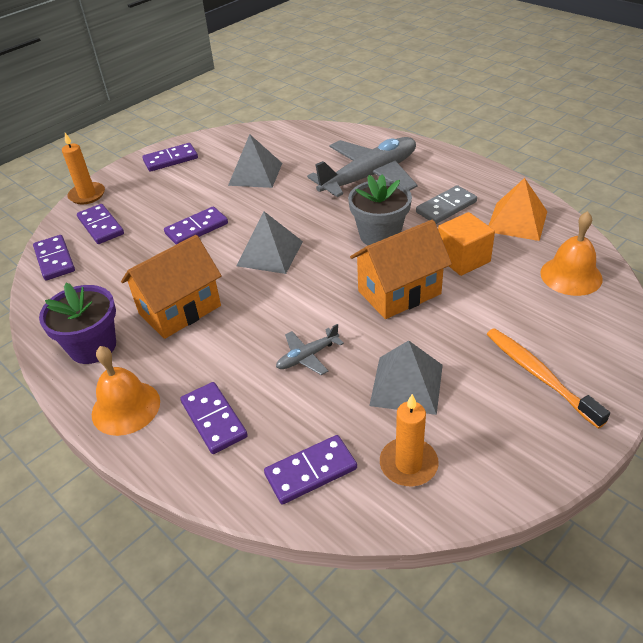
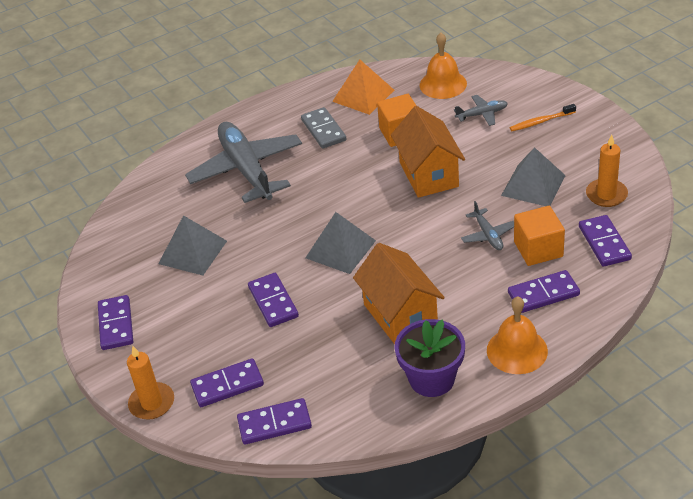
camera: 75 degrees left, 0 degrees up
grey flower pot [348,175,412,245] -> none
orange toothbrush [487,328,610,429] -> orange toothbrush [510,104,576,131], size x0.65
none -> grey plane [454,95,508,126]
none -> orange cube [514,206,565,266]

